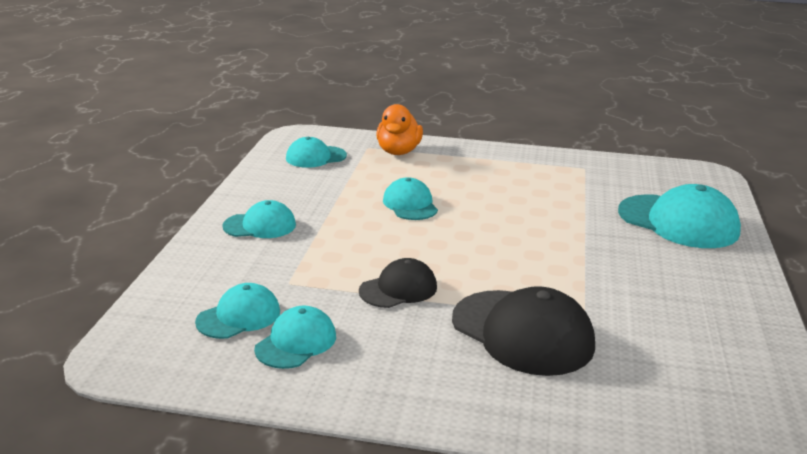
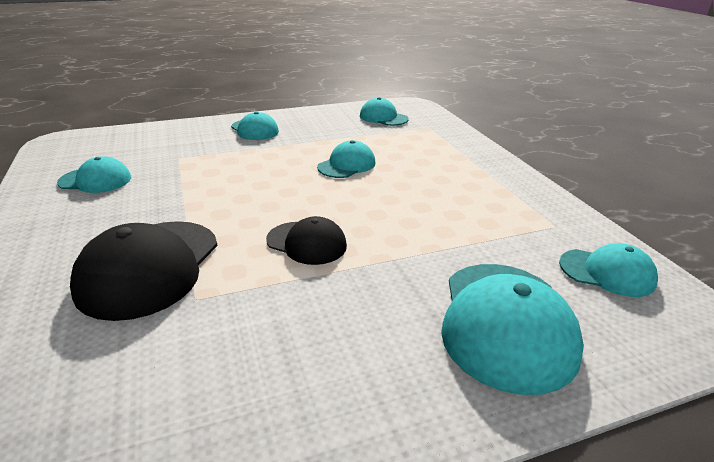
camera: 60 degrees right, 5 degrees up
turquoise cap [195,283,280,339] -> turquoise cap moved to [559,243,658,297]
black cap [359,258,437,308] -> black cap moved to [266,216,347,265]
orange duck [376,104,423,155] -> none

